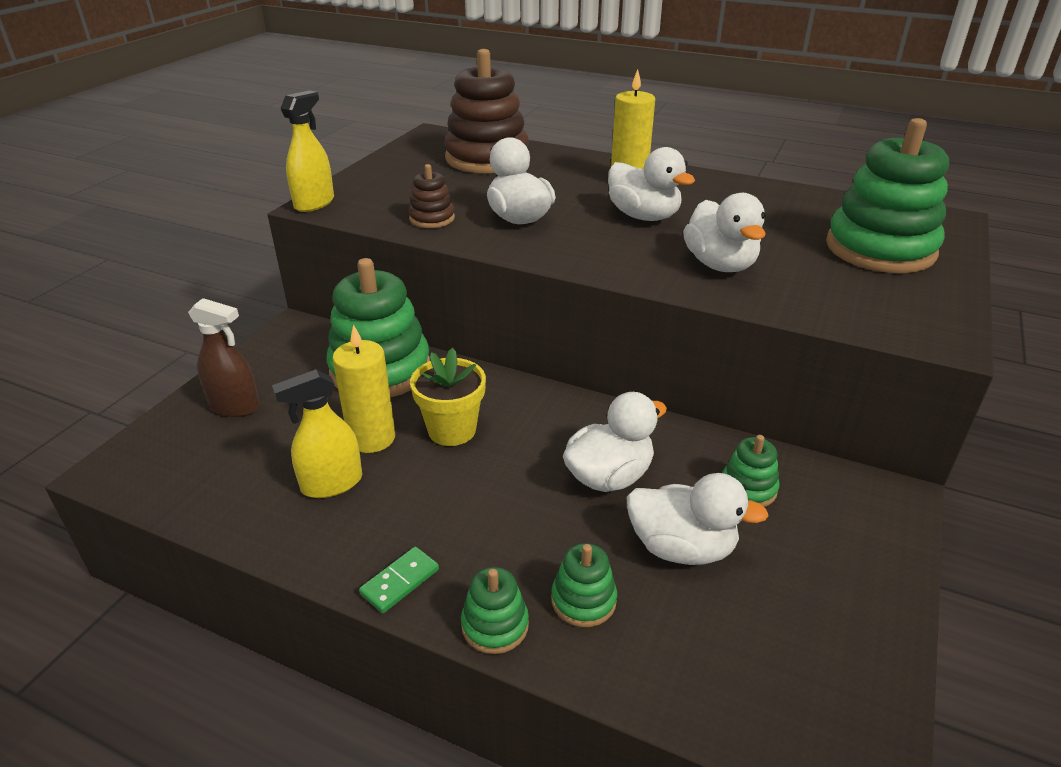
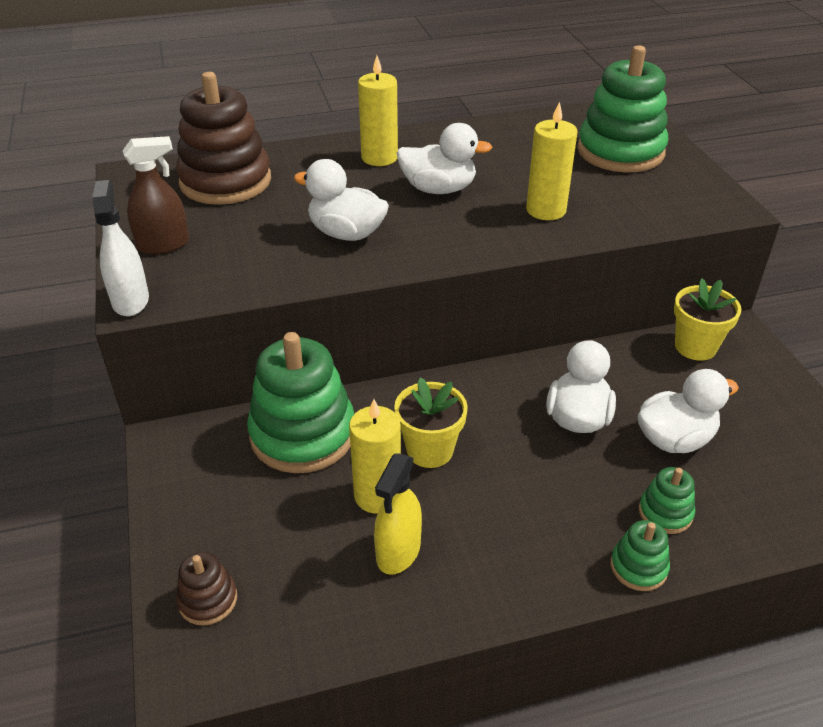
camera: 40 degrees left, 5 degrees up
brown spray bottle [188,298,260,417] -> brown spray bottle moved to [123,136,189,254]
yellow spray bottle [280,90,334,212] -> white spray bottle [92,180,149,316]
green domino [359,547,439,613] -> none
brown stacking toy [409,164,455,228] -> brown stacking toy moved to [176,552,237,626]
white duck [683,193,766,272] -> yellow candle [526,101,578,220]
green stacking toy [722,435,779,507] -> none
none -> yellow flower pot [674,278,741,361]

